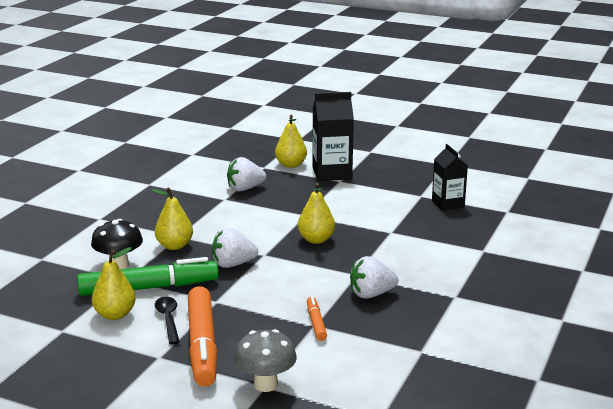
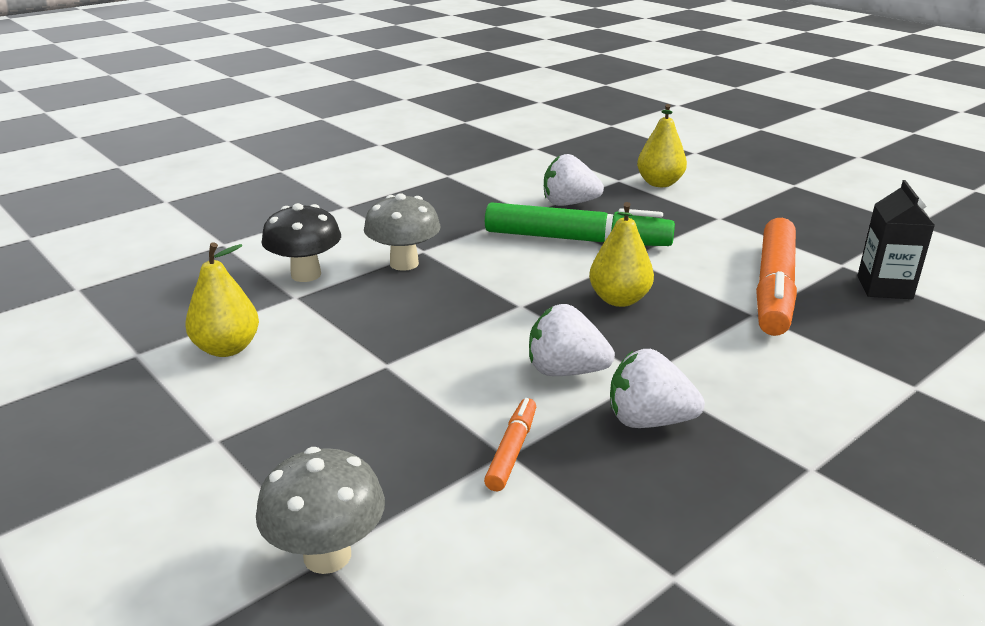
camera: 25 degrees right, 5 degrees up
green marker [77,257,219,296] -> green marker moved to [485,202,675,246]
yellow pear [152,188,193,250] -> grey mushroom [364,193,440,271]
black spoon [155,297,180,345] -> none
orange marker [188,286,217,387] -> orange marker moved to [756,218,797,336]
white strawberry [212,228,258,268] -> white strawberry moved to [529,304,615,376]
black carton [313,92,354,181] -> none

